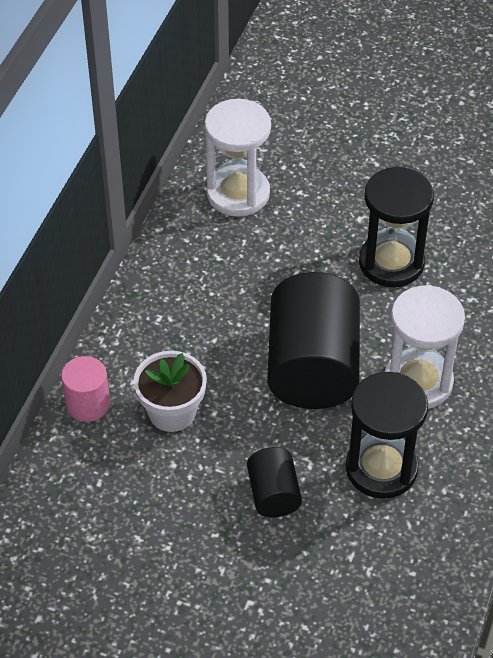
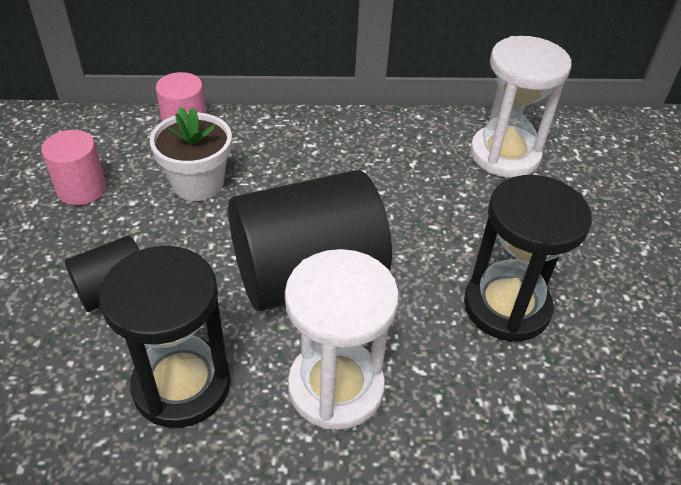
camera: 65 degrees right, 5 degrees down
none -> pink cylinder [41,130,106,205]

